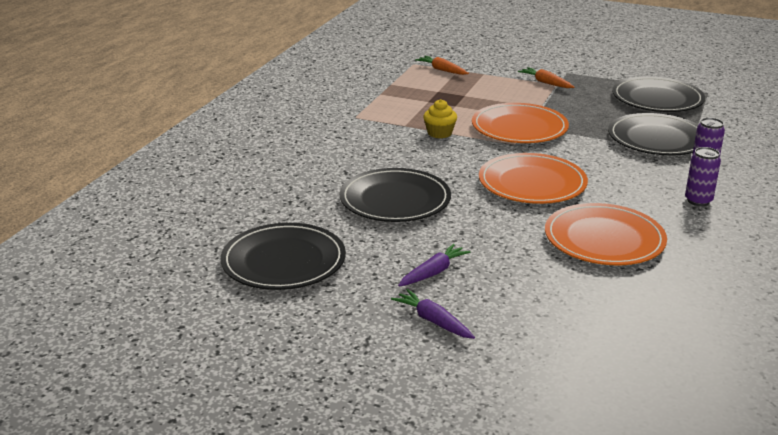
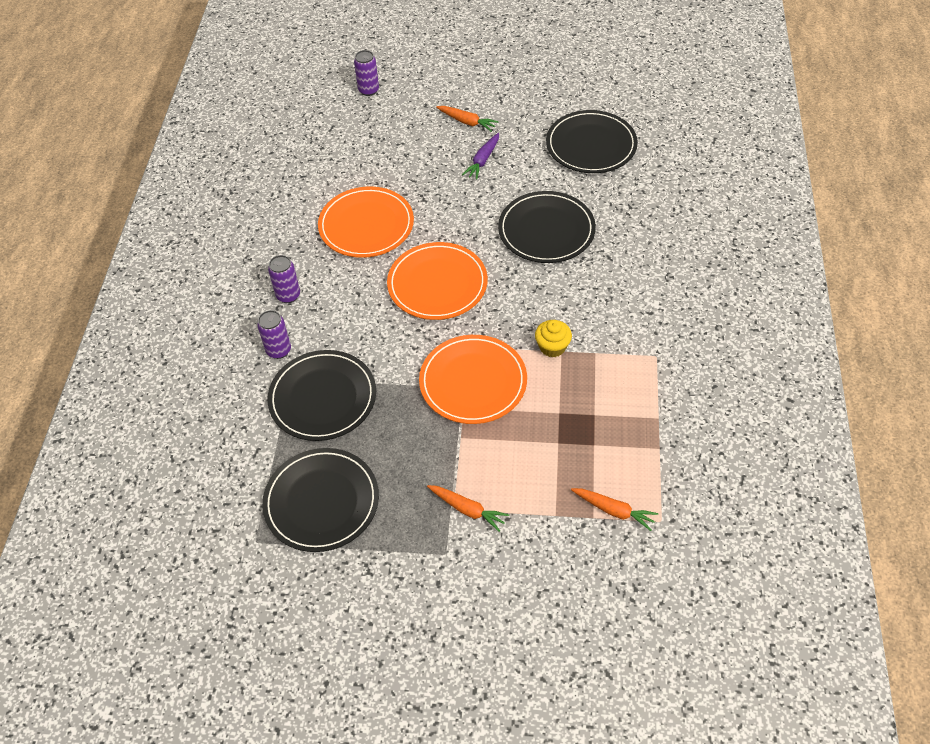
camera: 165 degrees right, 25 degrees up
purple carrot [391,289,475,339] -> orange carrot [436,106,499,132]
none -> purple can [354,50,379,96]

